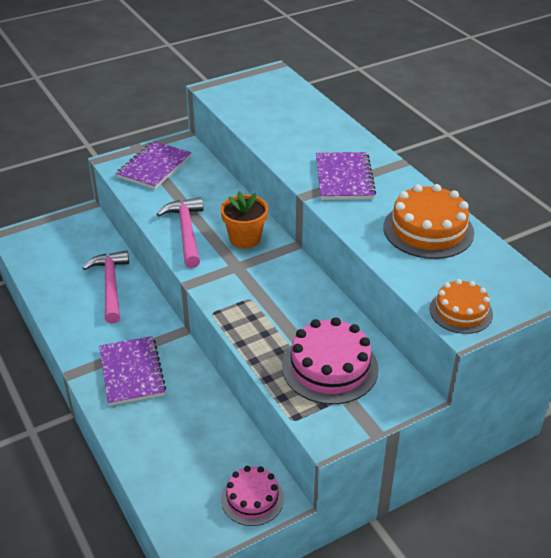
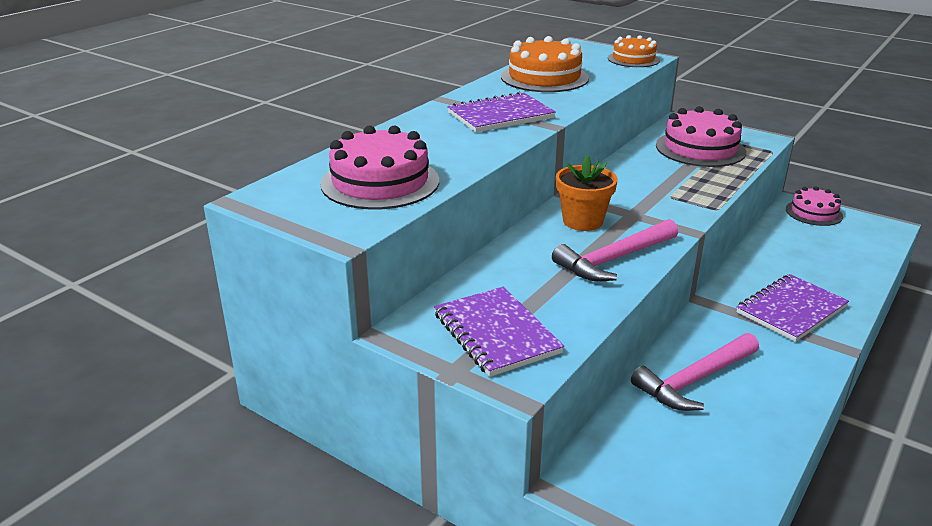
camera: 115 degrees left, 10 degrees down
purple notebook [116,141,191,189] -> purple notebook turned 60 degrees clockwise [434,287,564,377]
none -> pink cake [320,125,439,209]

